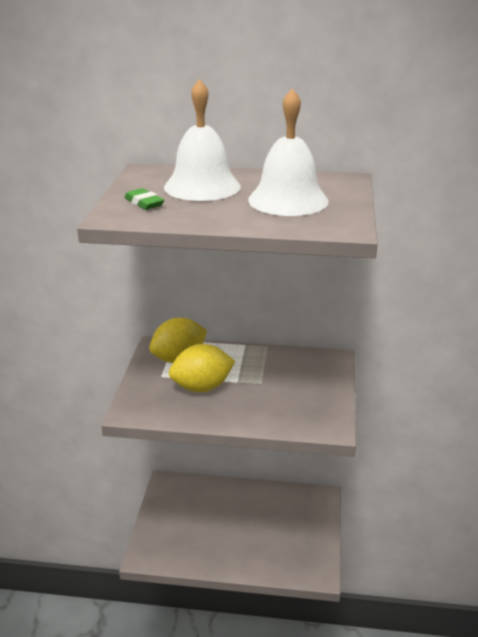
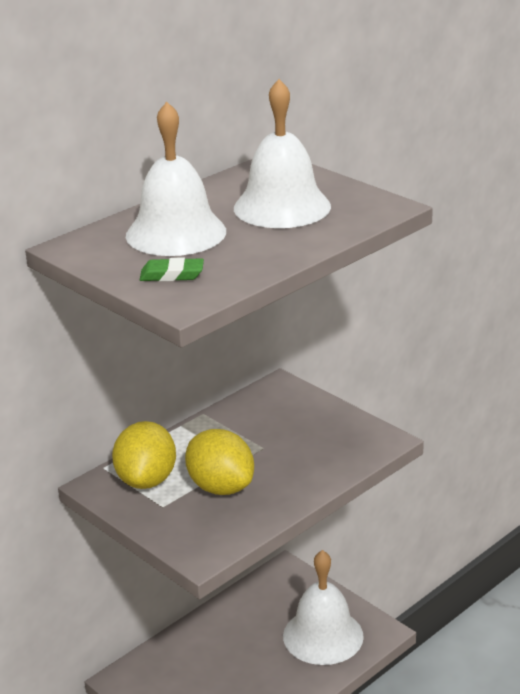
camera: 50 degrees left, 0 degrees up
yellow lemon [169,344,235,392] -> yellow lemon turned 60 degrees counterclockwise [185,429,254,495]
none -> white bell [283,550,364,665]

